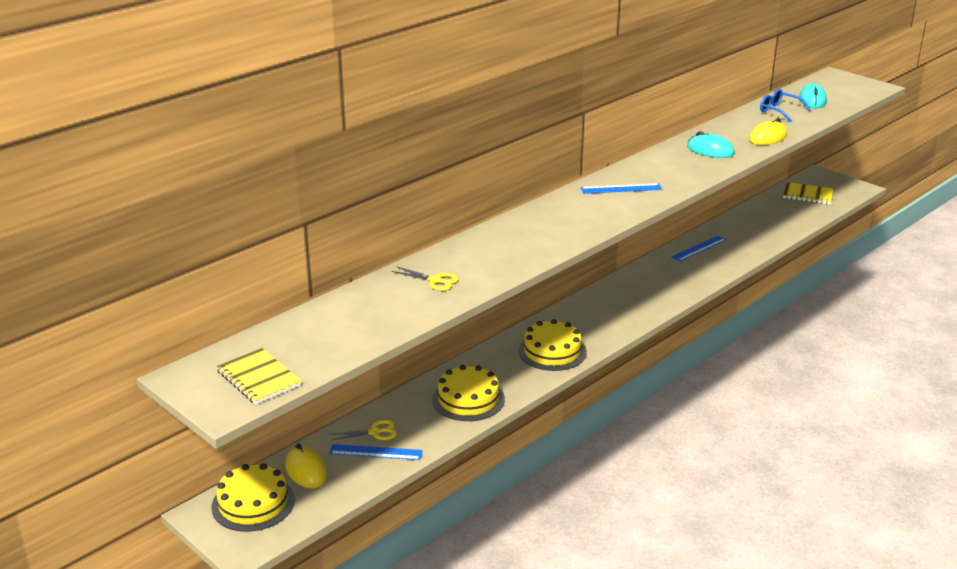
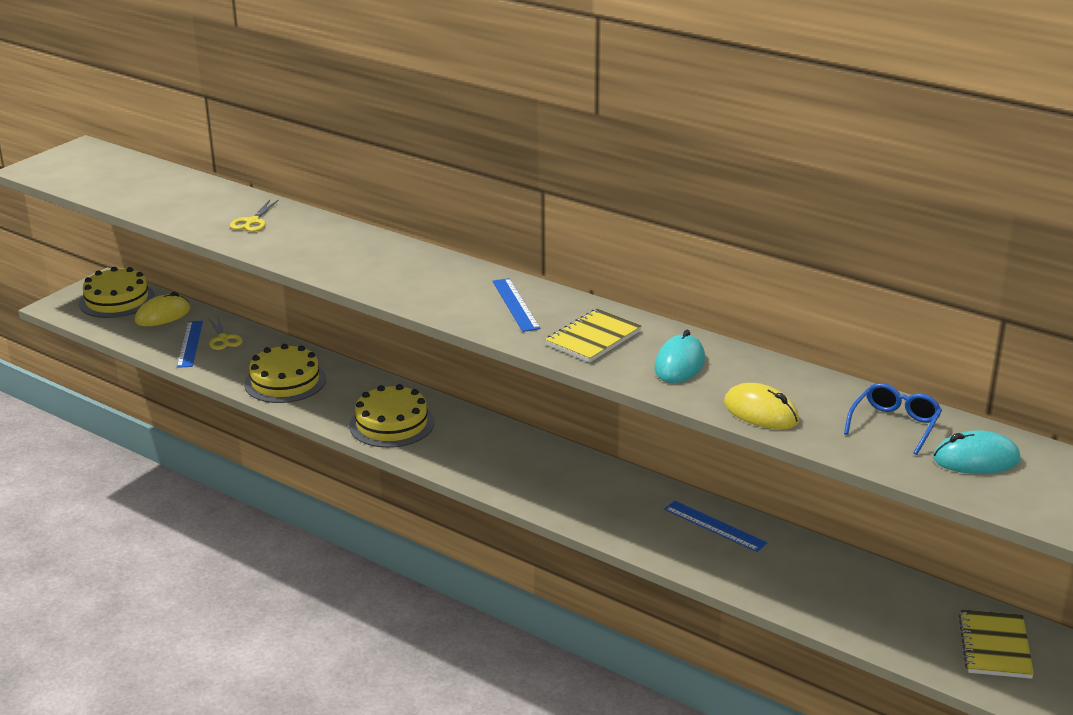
camera: 80 degrees right, 0 degrees up
yellow notebook [216,348,301,404] -> yellow notebook moved to [545,309,642,362]

